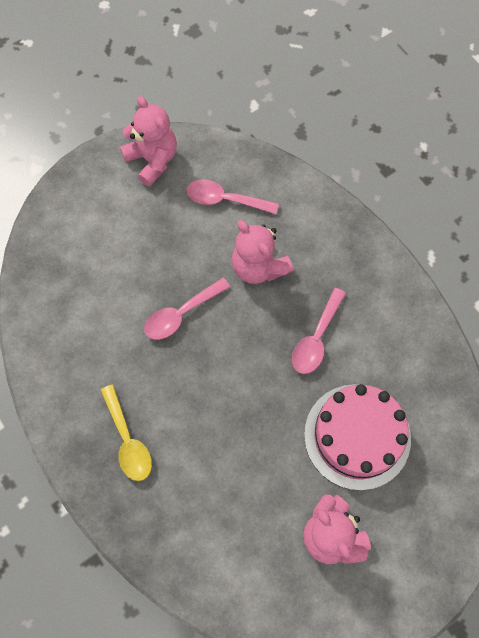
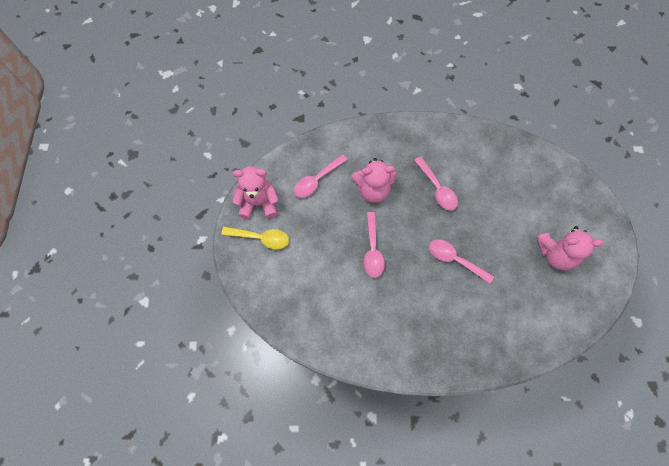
camera: 55 degrees left, 0 degrees up
yellow spoon [101,385,152,481] -> yellow spoon moved to [221,226,289,249]
pink cake [304,384,411,491] -> none
none -> pink spoon [429,239,494,284]

